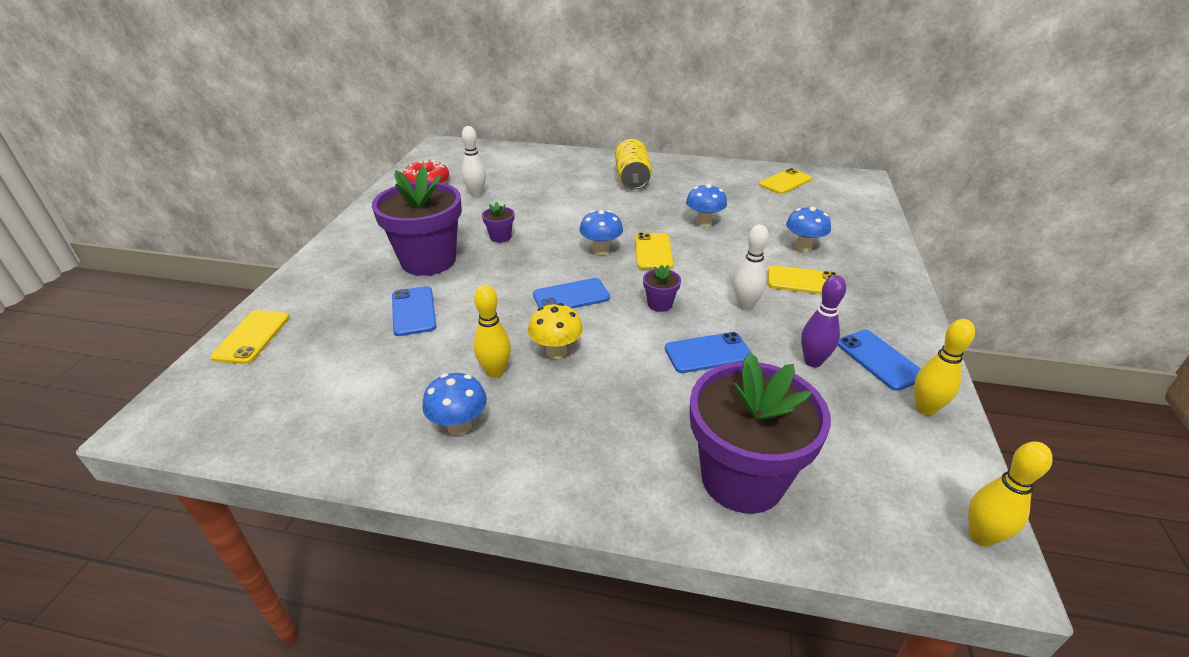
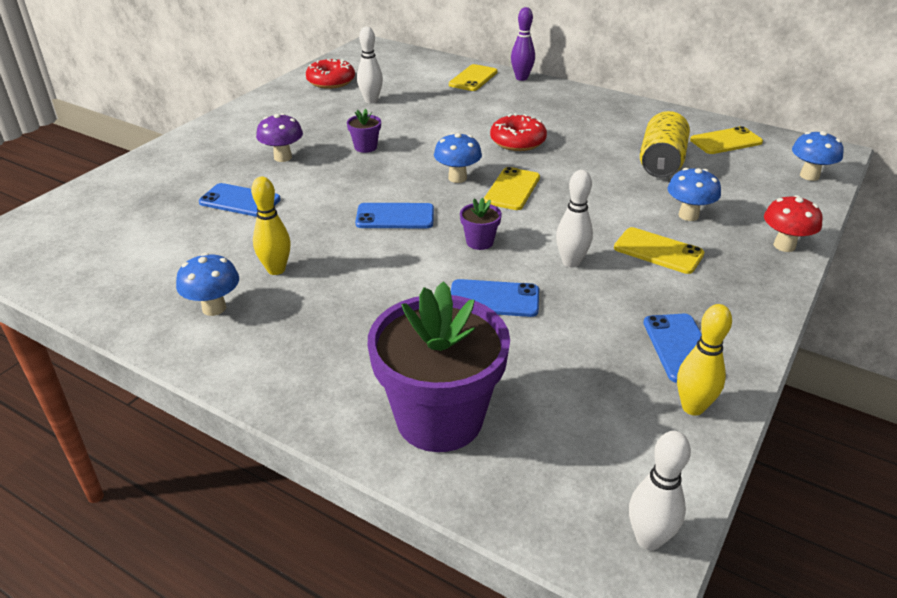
camera: 20 degrees right, 0 degrees up
yellow phone [210,310,289,364] -> yellow phone moved to [449,64,498,91]
purple flower pot [372,166,462,276] -> purple mushroom [256,113,303,162]
blue phone [392,286,437,336] -> blue phone turned 75 degrees counterclockwise [199,183,281,217]
yellow mushroom [528,303,583,359] -> none
yellow can [615,139,652,190] -> yellow can moved to [640,111,690,178]
blue mushroom [686,184,727,227] -> blue mushroom moved to [792,131,844,181]
purple bowling pin [801,275,846,367] -> purple bowling pin moved to [511,7,535,81]
yellow bowling pin [968,441,1053,547] -> white bowling pin [629,431,691,550]
none -> red donut [490,113,547,151]
none -> red mushroom [764,195,823,252]

